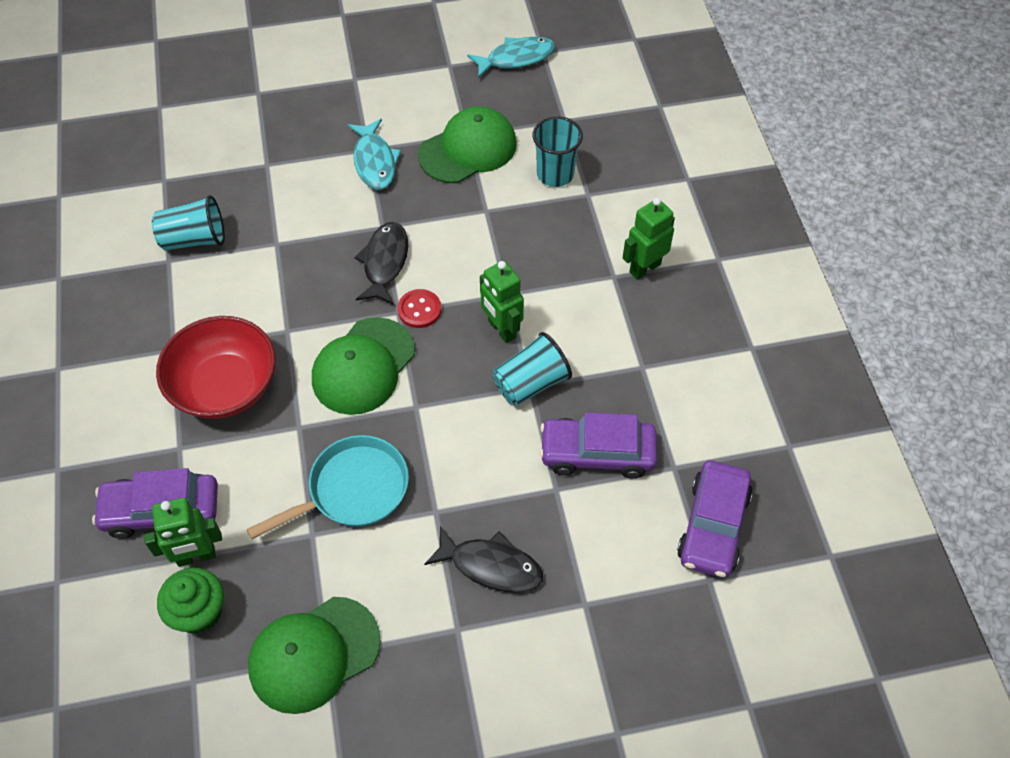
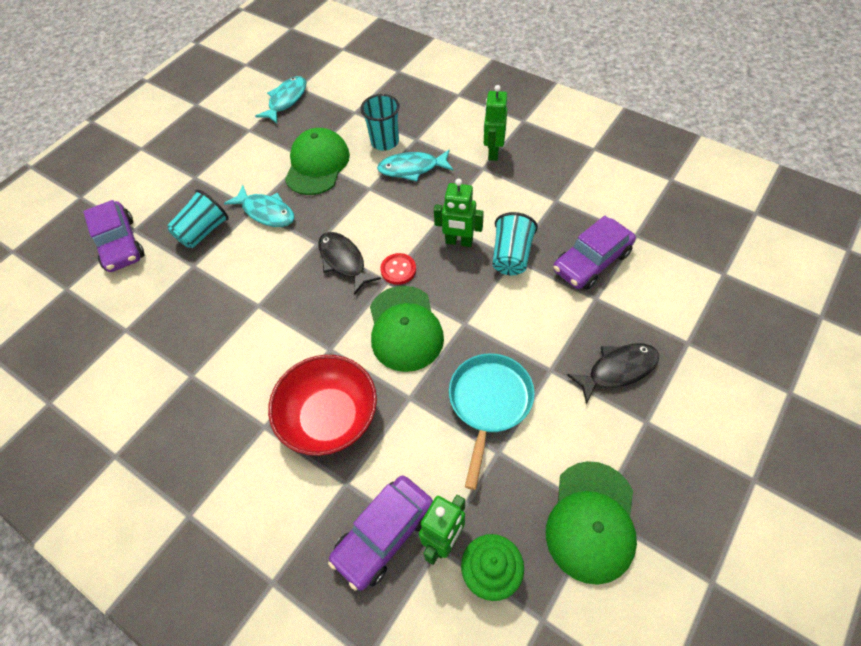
camera: 40 degrees left, 0 degrees up
turquoise cup [152,195,225,250] -> turquoise cup moved to [167,190,229,248]
purple car [677,460,753,578] -> purple car moved to [83,200,144,272]
none -> turquoise fish [377,150,453,181]

